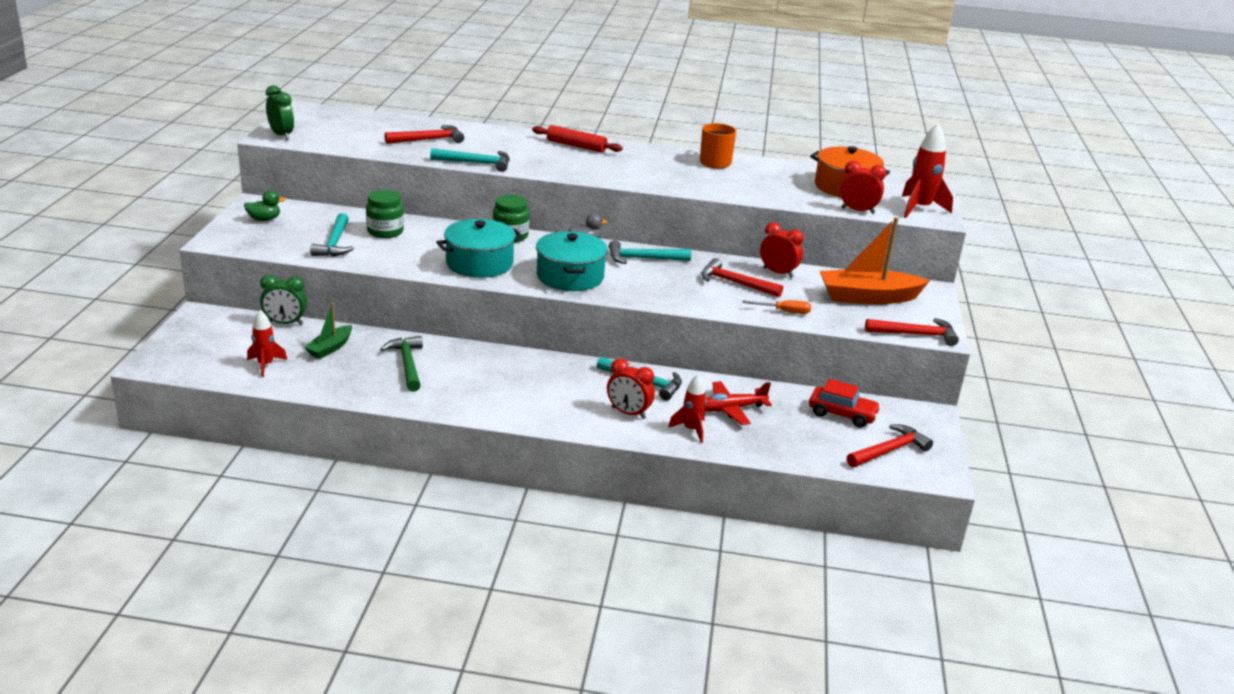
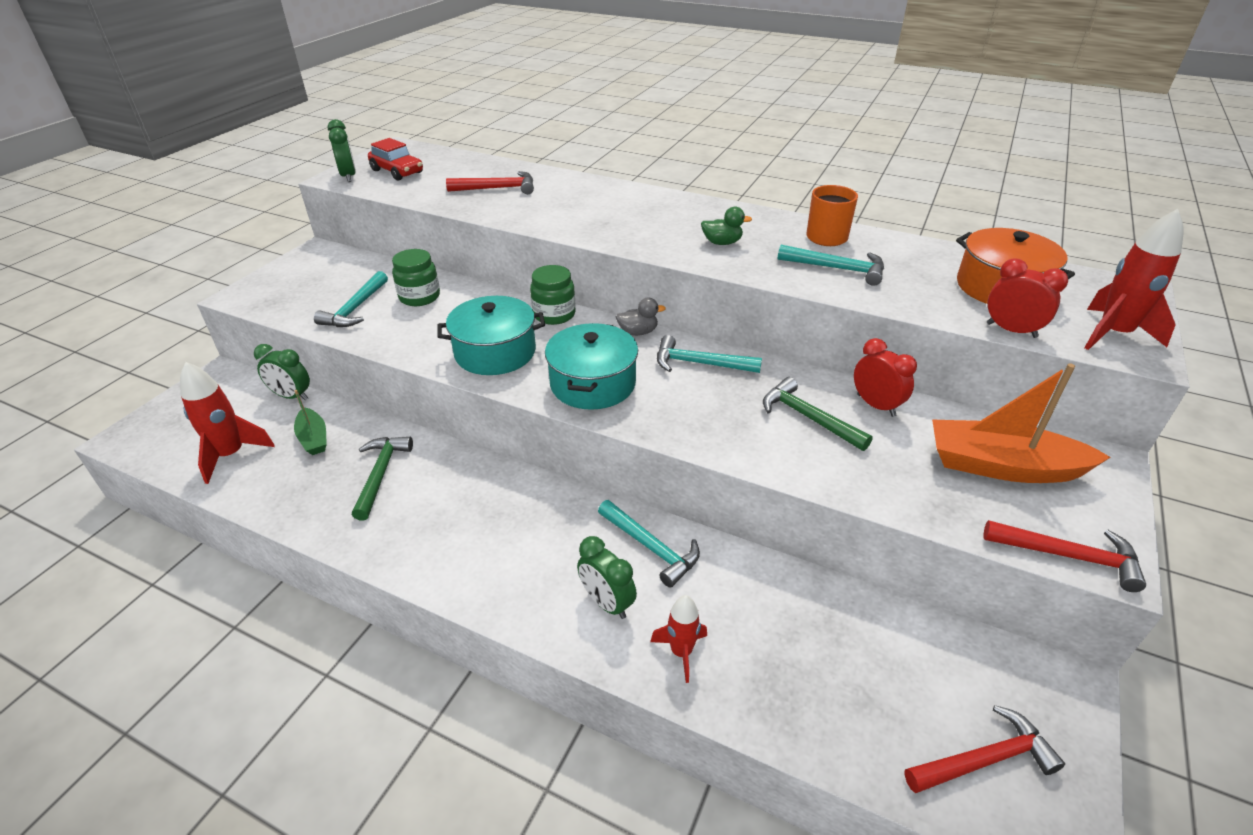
camera: 20 degrees right, 10 degrees up
green duck [244,190,286,221] -> green duck moved to [701,207,752,245]
red rocket [247,310,287,377] -> red rocket [180,362,275,484], size x1.60
green boat [304,303,352,359] -> green boat turned 75 degrees counterclockwise [294,390,327,455]
turquoise hammer [430,148,510,172] -> turquoise hammer moved to [778,245,884,286]
red rolling pin [532,125,623,153] -> none
red clock [607,358,655,419] -> green clock [577,536,637,619]
red hammer [701,258,783,297] -> green hammer [763,377,873,451]
red plane [705,381,772,425] -> none
orange screwdriver [742,300,811,314] -> none
red car [809,379,881,428] -> red car moved to [368,138,423,181]

